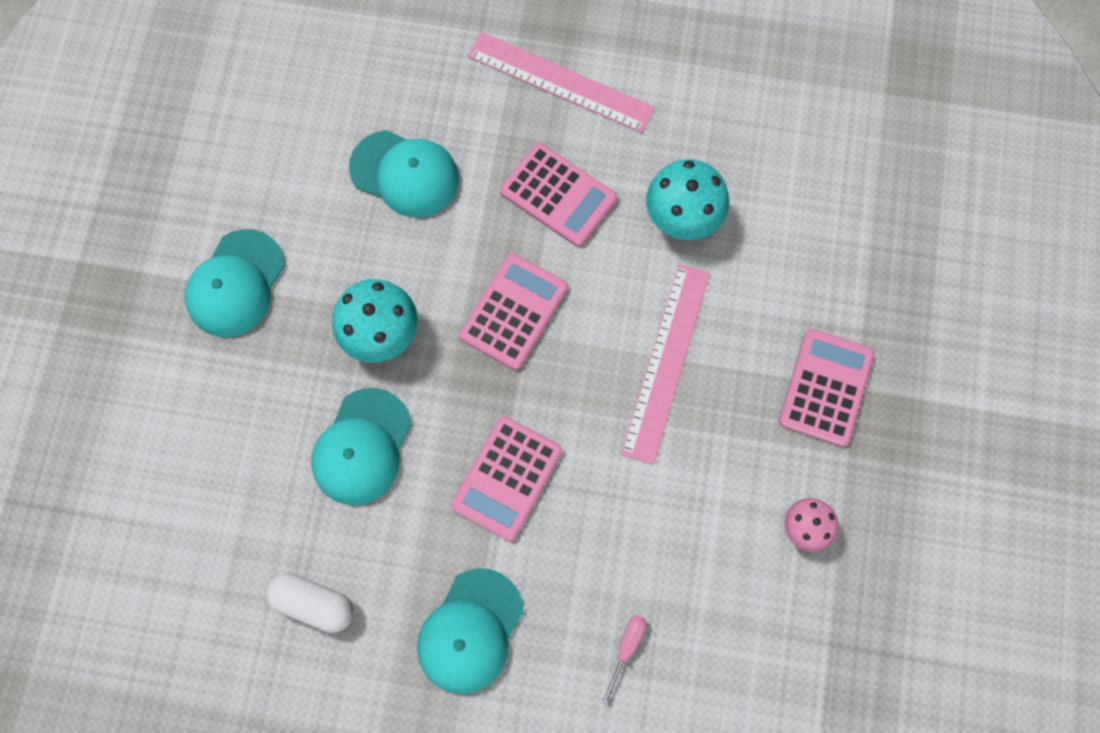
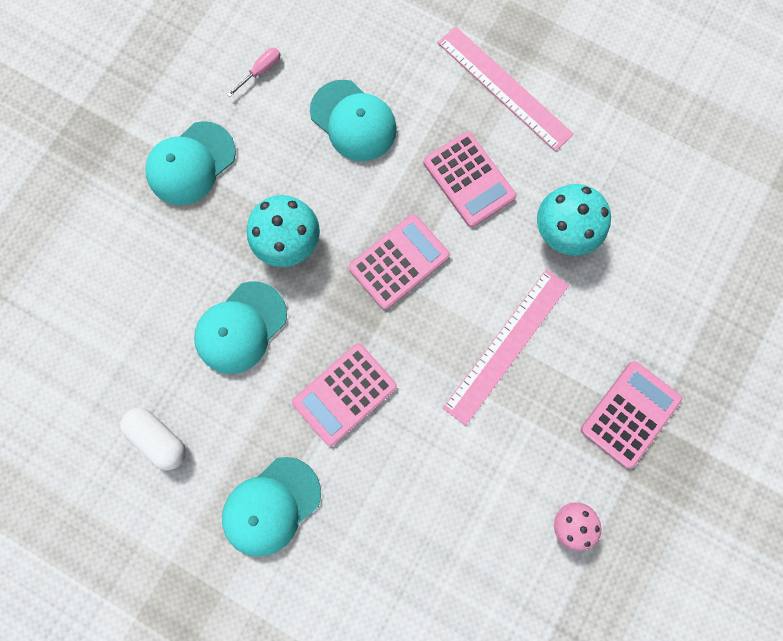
camera: 20 degrees right, 5 degrees up
pink screwdriver [601,615,646,705] -> pink screwdriver moved to [227,48,281,97]

